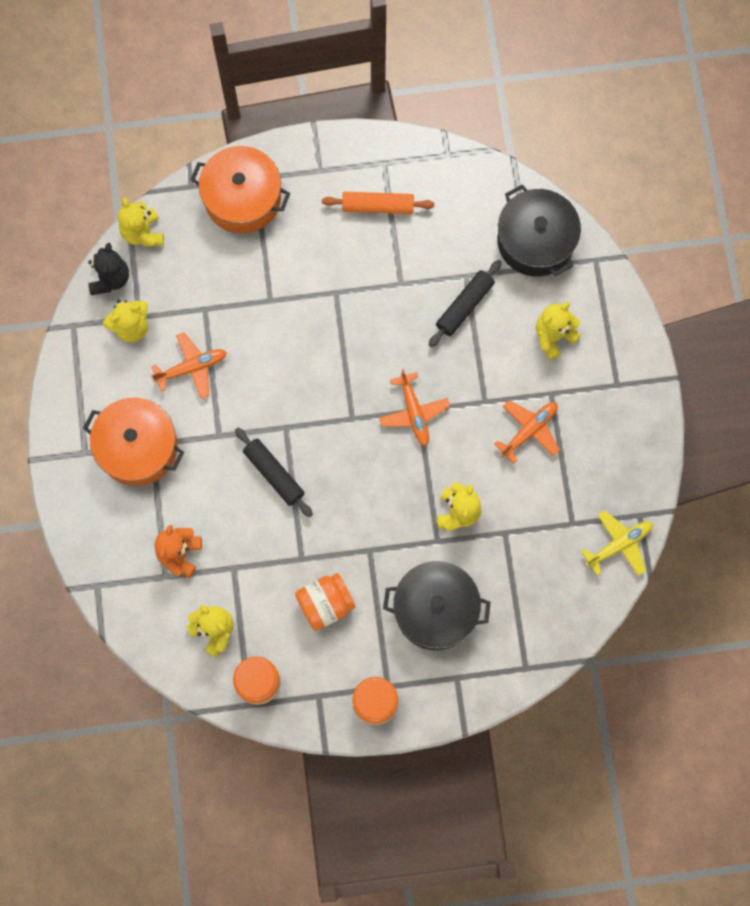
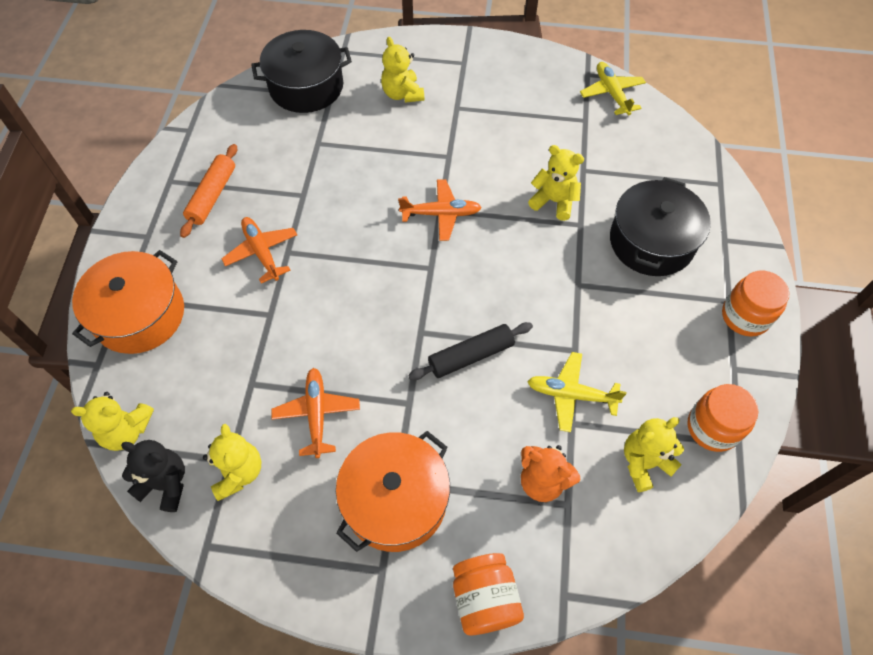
camera: 75 degrees left, 15 degrees down
orange jar [295,573,355,631] -> orange jar moved to [453,553,524,635]
black rolling pin [428,260,502,347] -> none
orange plane [494,400,560,464] -> orange plane moved to [221,217,297,283]
none -> yellow plane [527,352,627,432]

